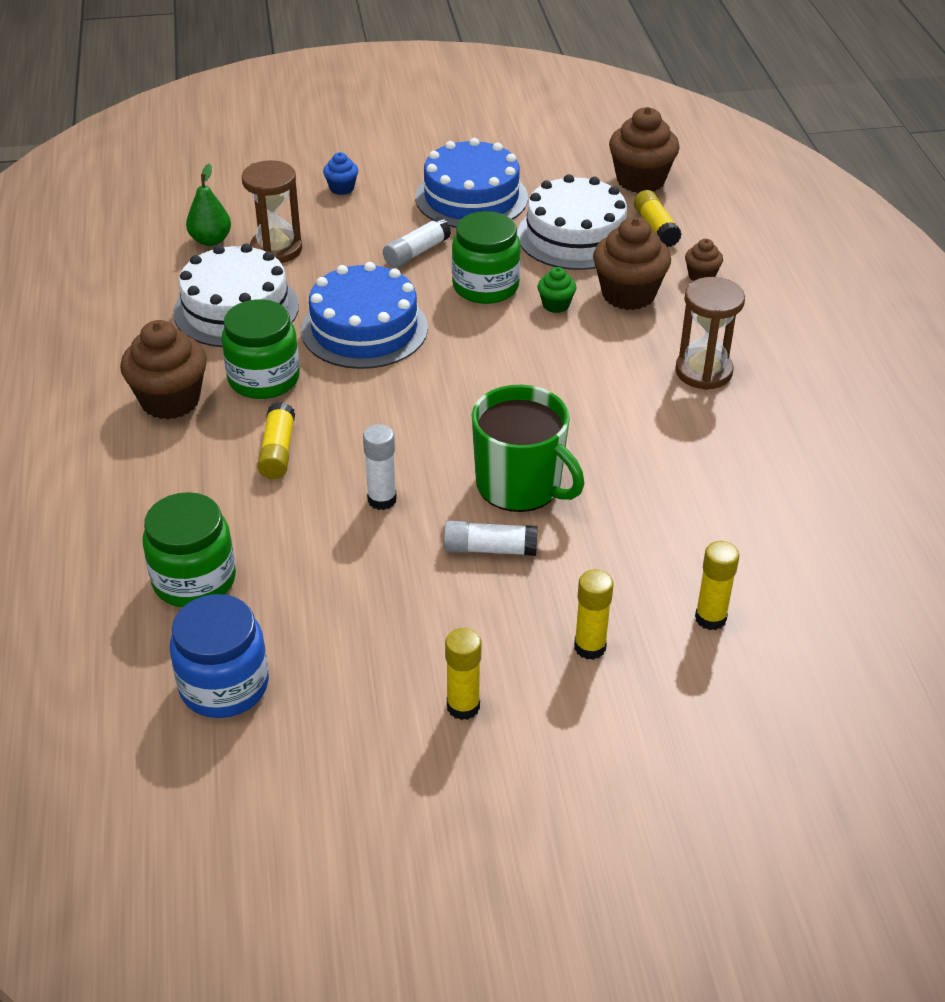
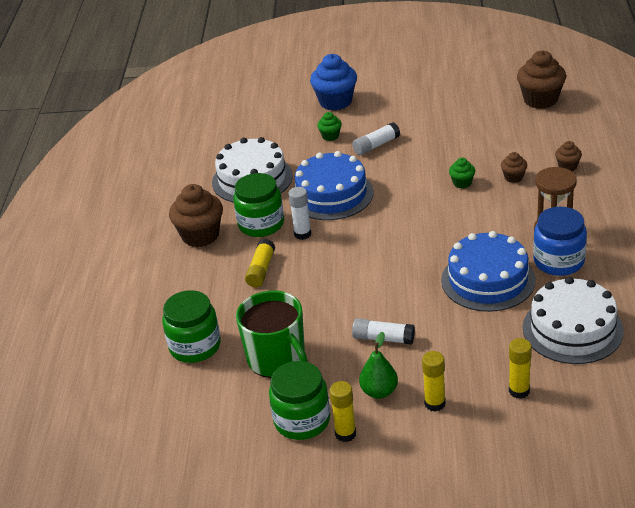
camera: 15 degrees right, 5 degrees down
blue jar [170,594,269,718] -> blue jar moved to [533,207,587,276]
green pear [186,163,231,246] -> green pear moved to [359,332,398,399]
brown hourglass [242,160,302,263] -> none
blue cupcake [323,152,358,195] -> blue cupcake [310,54,357,110], size x2.00
white glue stick [363,424,397,510] -> white glue stick moved to [288,187,312,240]
blue cake [415,138,528,228] -> blue cake moved to [441,231,536,312]
green jar [452,211,521,304] -> green jar moved to [269,361,330,440]
green mug [472,385,584,512] -> green mug moved to [236,291,308,378]
white cake [517,174,627,270] -> white cake moved to [523,277,624,364]
brown cupcake [593,217,671,310] -> brown cupcake [501,152,527,183], size x0.50
yellow glue stick [634,190,682,247] -> none
none -> green cupcake [317,112,342,141]

